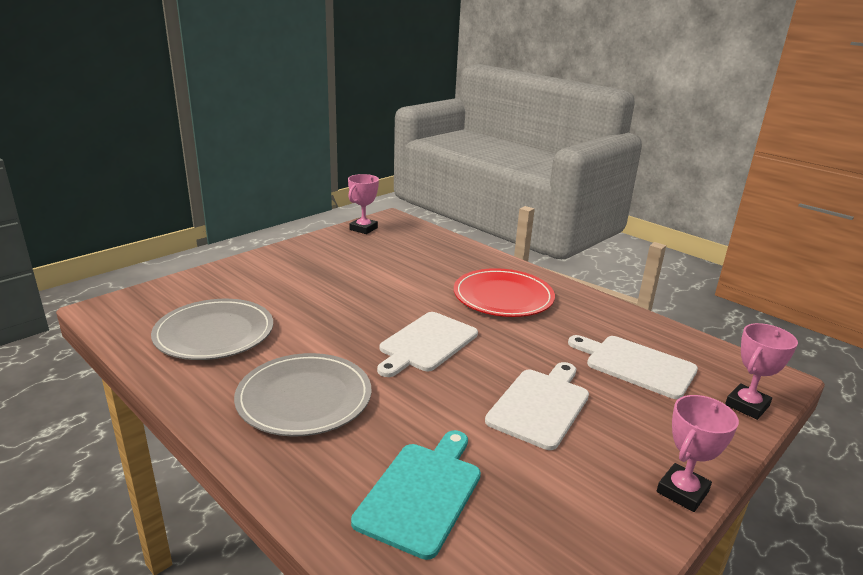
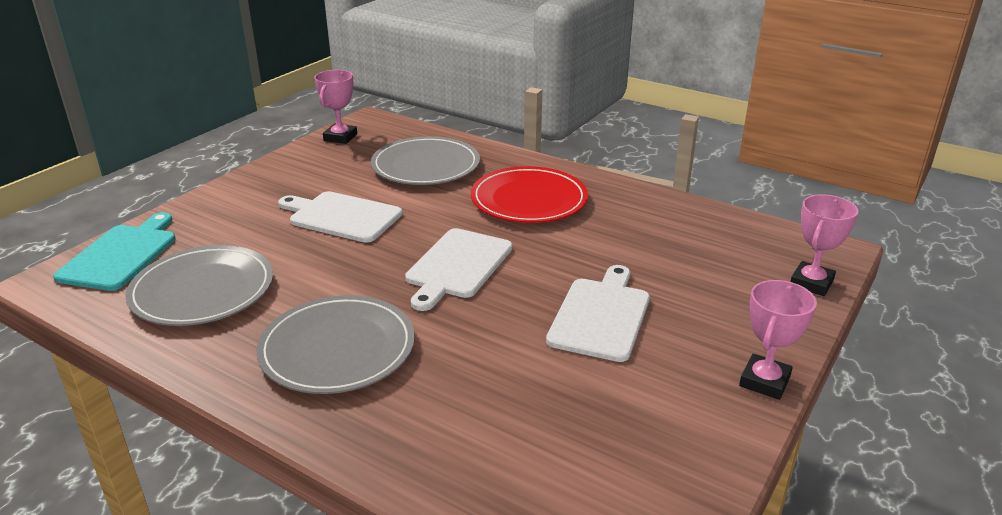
camera: 10 degrees left, 5 degrees up
turquoise cutting board [351,430,481,560] -> turquoise cutting board moved to [53,212,176,291]
white cutting board [568,335,698,399] -> white cutting board moved to [278,191,402,243]
none -> grey plate [371,136,480,185]

